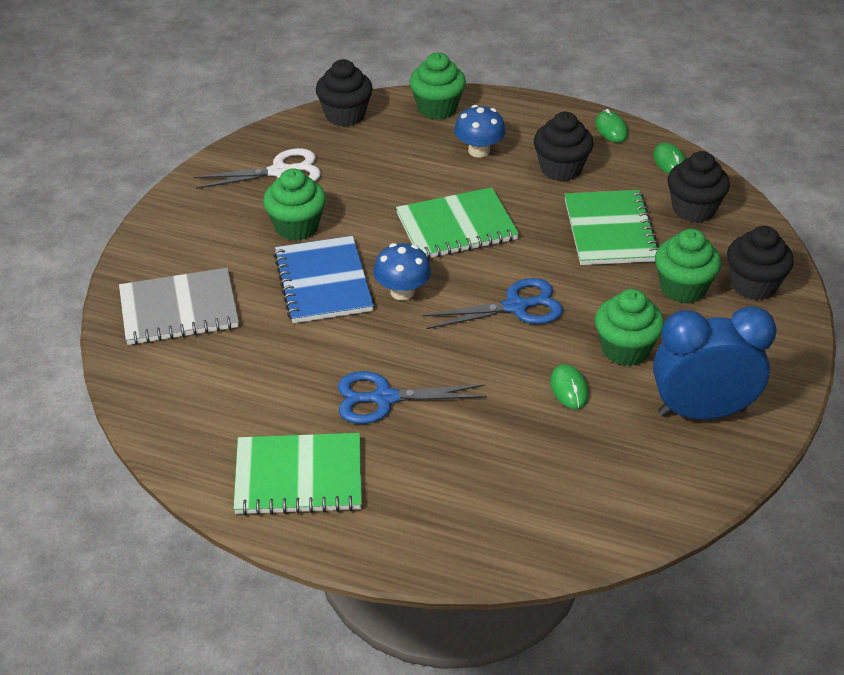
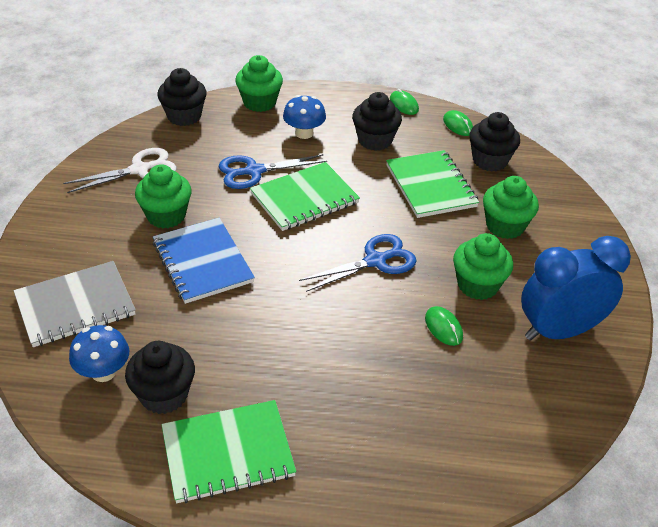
camera: 15 degrees left, 0 degrees up
blue scissors [338,371,487,424] -> blue scissors moved to [219,154,327,189]
blue mushroom [373,243,431,300] -> blue mushroom moved to [69,325,130,382]
black cupcake [727,226,794,300] -> black cupcake moved to [125,341,195,414]

